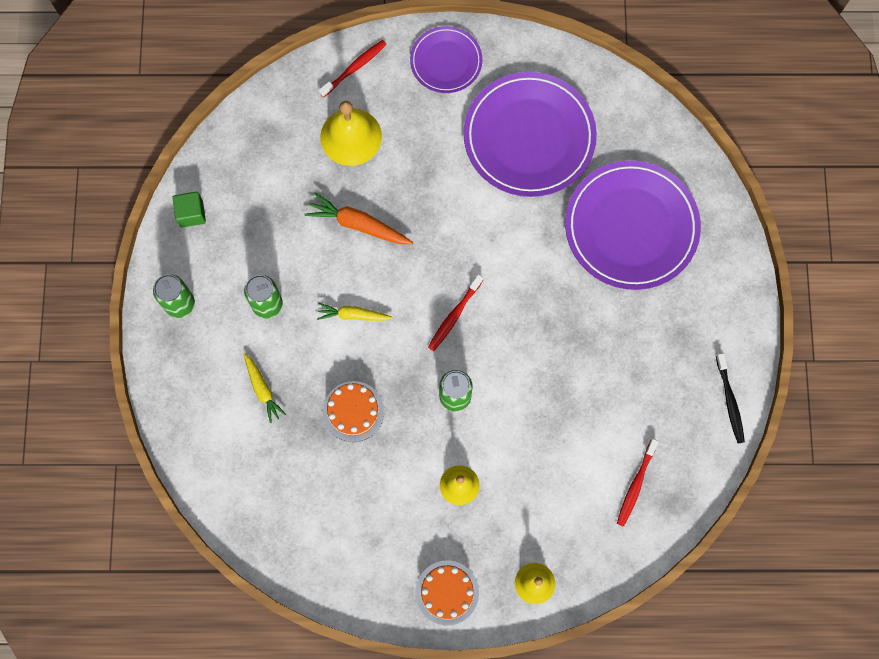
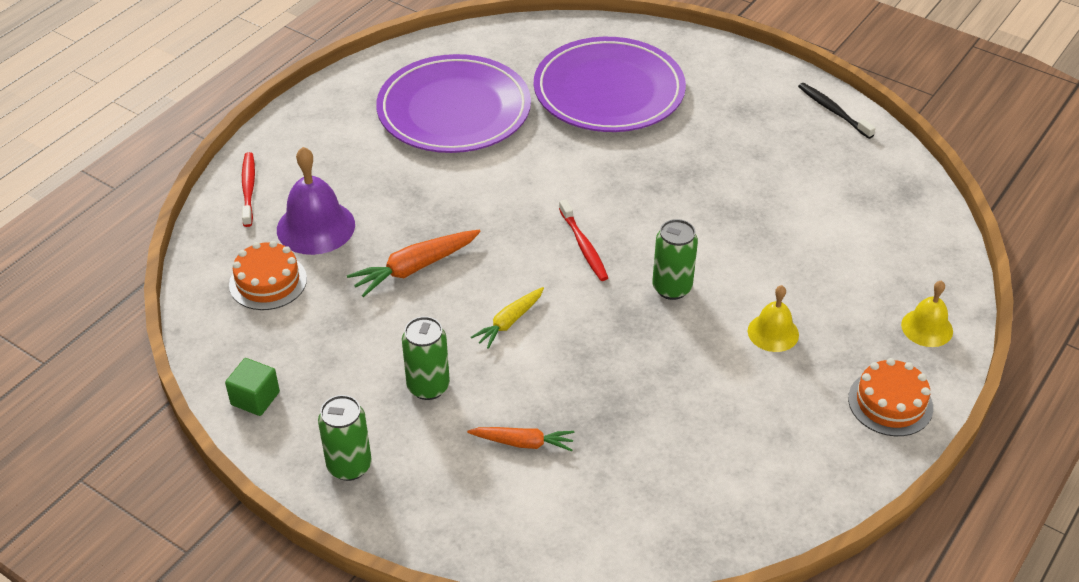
camera: 55 degrees left, 30 degrees down
yellow carrot [244,353,286,423] -> orange carrot [467,427,574,451]
yellow bell [320,101,382,166] -> purple bell [277,147,355,255]
orange cake [323,381,384,442] -> orange cake moved to [229,241,307,310]
purple plate [410,26,482,93] -> none
red toothbrush [617,439,659,527] -> none
black toothbrush [716,353,745,443] -> black toothbrush turned 150 degrees counterclockwise [798,83,876,139]

